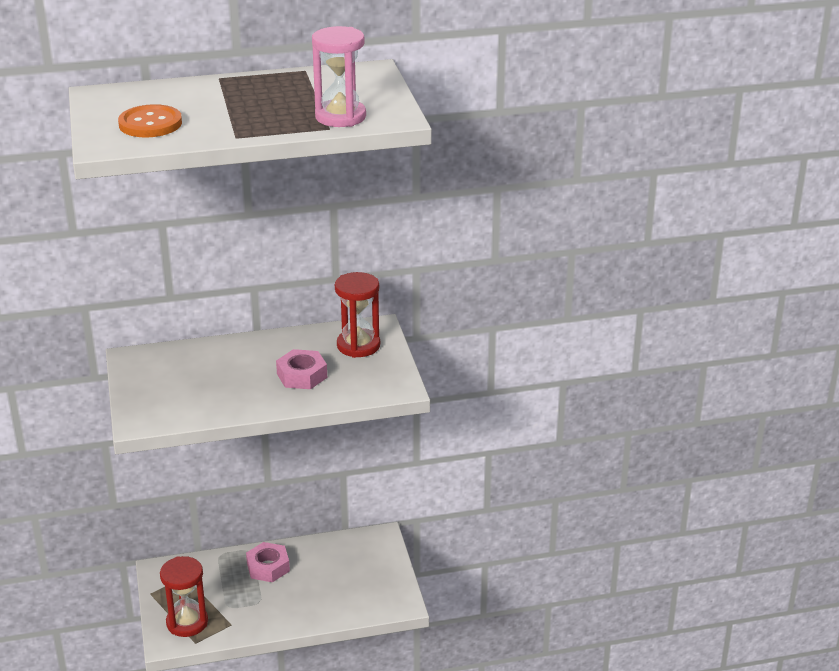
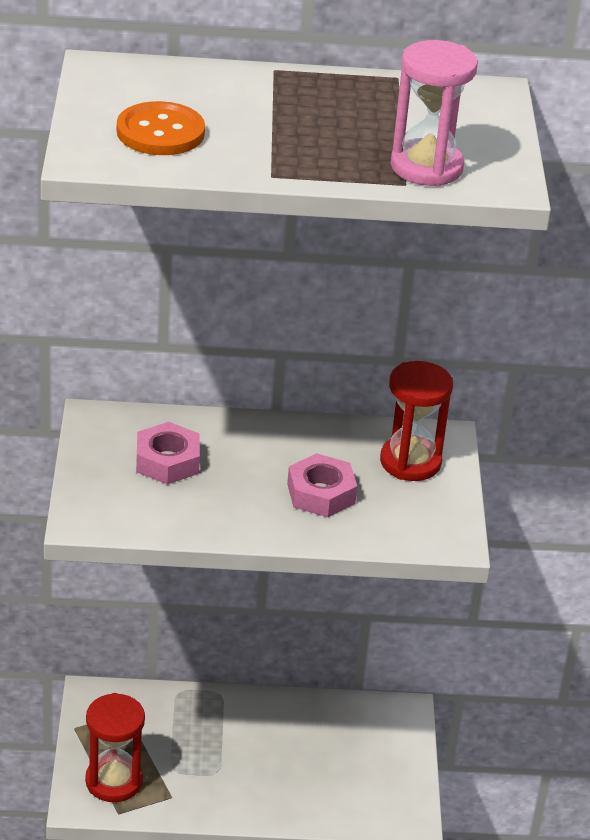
camera: 10 degrees right, 5 degrees up
pink nut [246,542,290,582] -> pink nut moved to [136,422,200,485]

